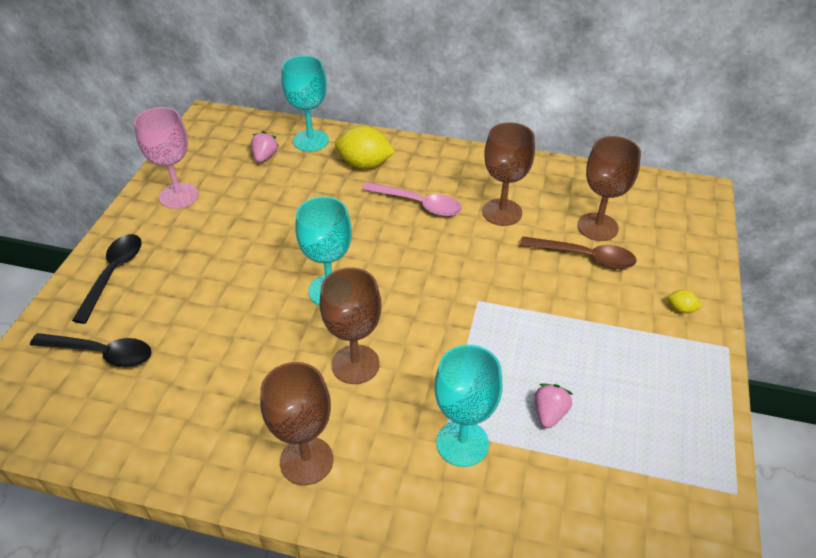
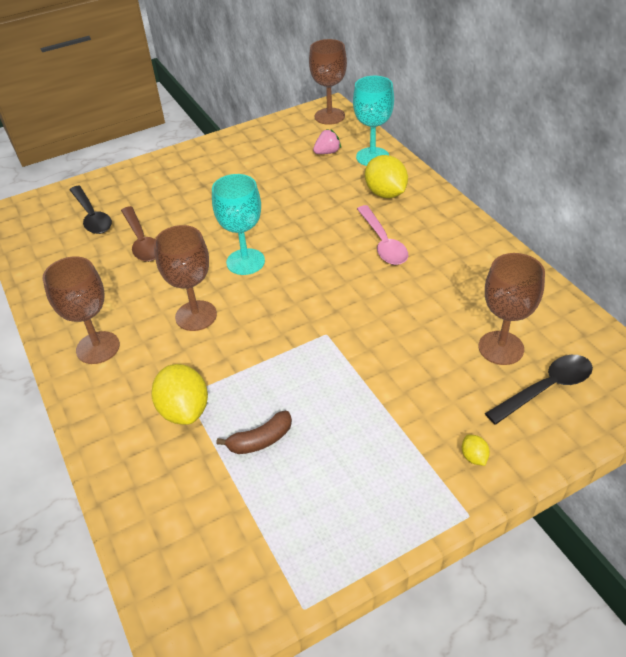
camera: 50 degrees right, 0 degrees up
black spoon [72,234,142,324] -> black spoon moved to [485,355,593,425]
pink goblet [134,107,199,209] -> none
turquoise goblet [434,345,503,467] -> yellow lemon [151,364,208,425]
brown goblet [483,122,535,226] -> brown goblet moved to [309,39,347,125]
brown spoon [520,236,637,269] -> brown spoon moved to [121,206,155,262]
pink strawberry [535,383,573,428] -> brown banana [217,411,292,454]

